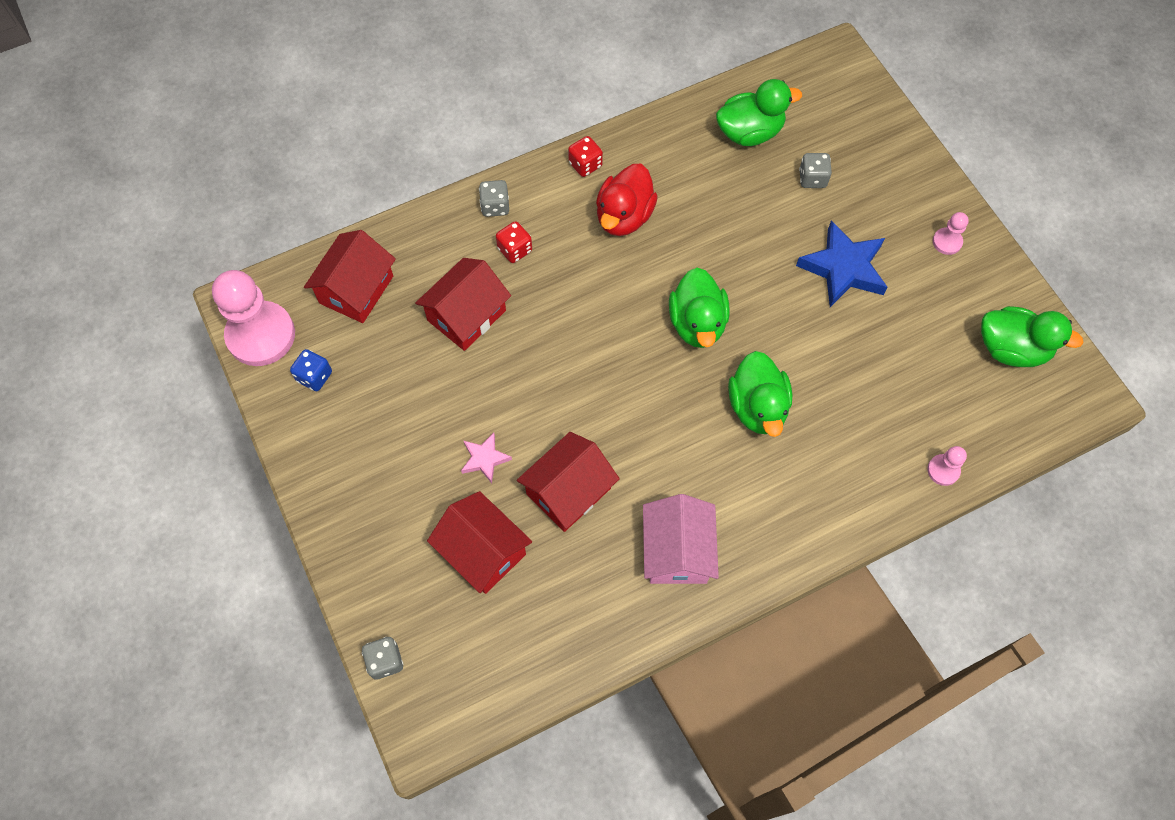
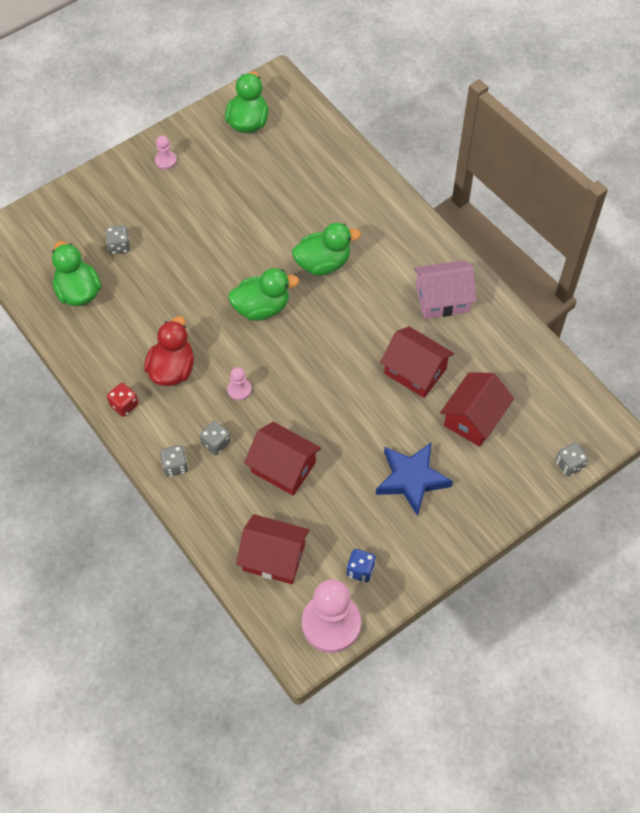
camera: 100 degrees left, 5 degrees down
pink star [461,433,512,483] -> none
red dice [496,221,532,263] -> grey dice [200,421,231,455]
red duck [596,164,658,236] -> red duck turned 90 degrees counterclockwise [144,316,194,386]
blue star [796,220,887,307] -> blue star moved to [376,443,453,516]
pink pawn [927,446,967,486] -> pink pawn moved to [227,367,252,401]

